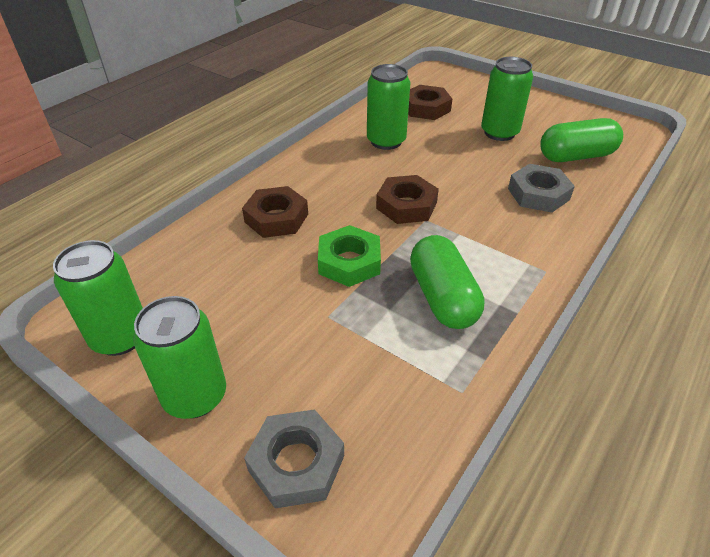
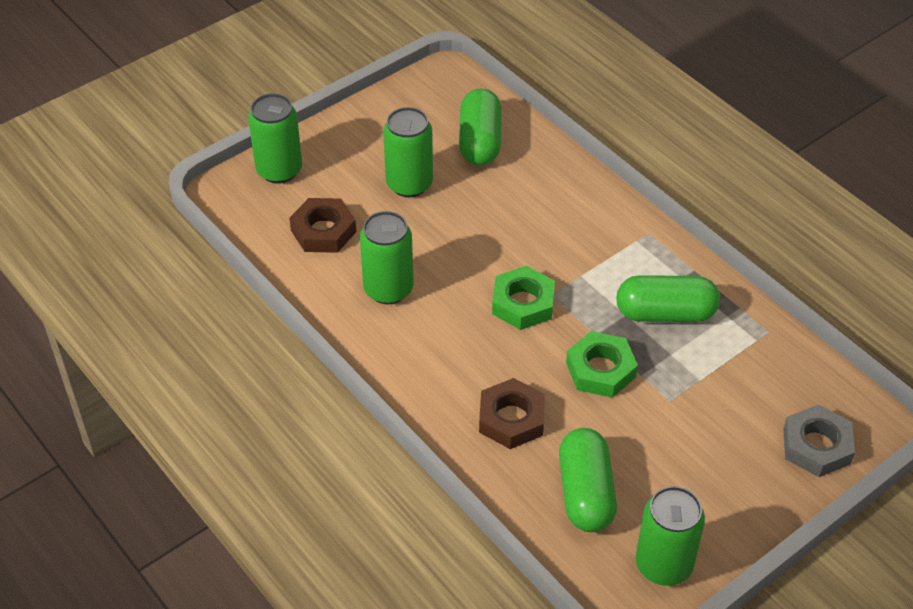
camera: 75 degrees left, 5 degrees up
green can [133,296,226,419] -> green can moved to [248,94,302,183]
brown nut [376,175,439,224] -> green nut [492,266,555,330]
grey nut [508,164,575,213] -> none
none -> green capsule [559,428,617,532]

